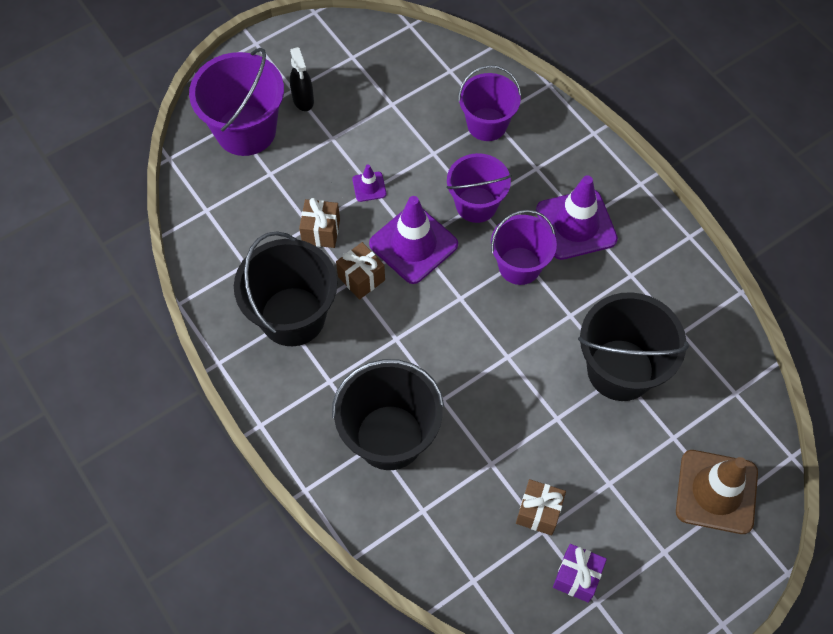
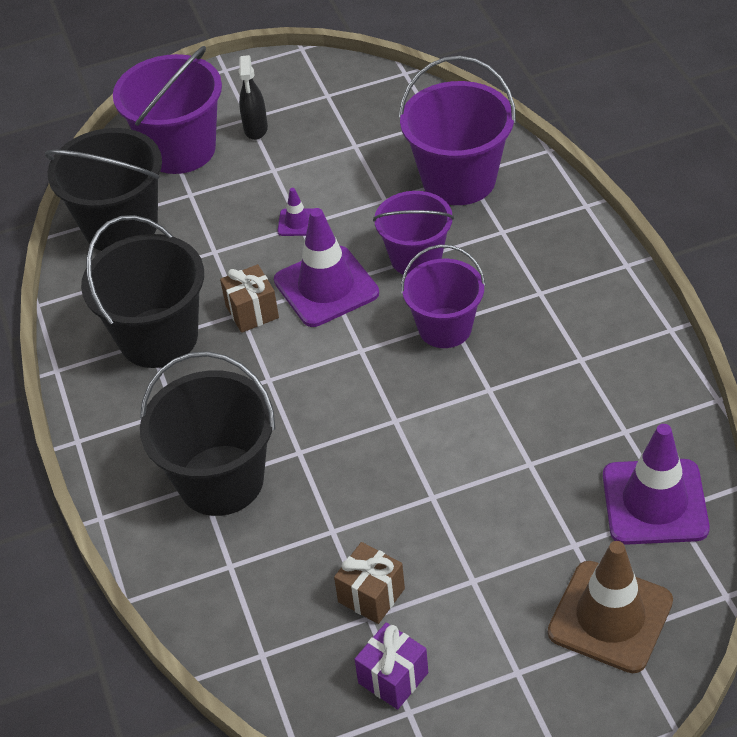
camera: 20 degrees right, 15 degrees down
brown gift [299,198,340,248] -> none
purple bucket [458,65,521,141] -> purple bucket [399,56,516,205], size x1.50
purple traffic cone [536,175,618,260] -> purple traffic cone moved to [603,424,710,545]
black bucket [578,292,689,401] -> black bucket moved to [45,128,162,251]

